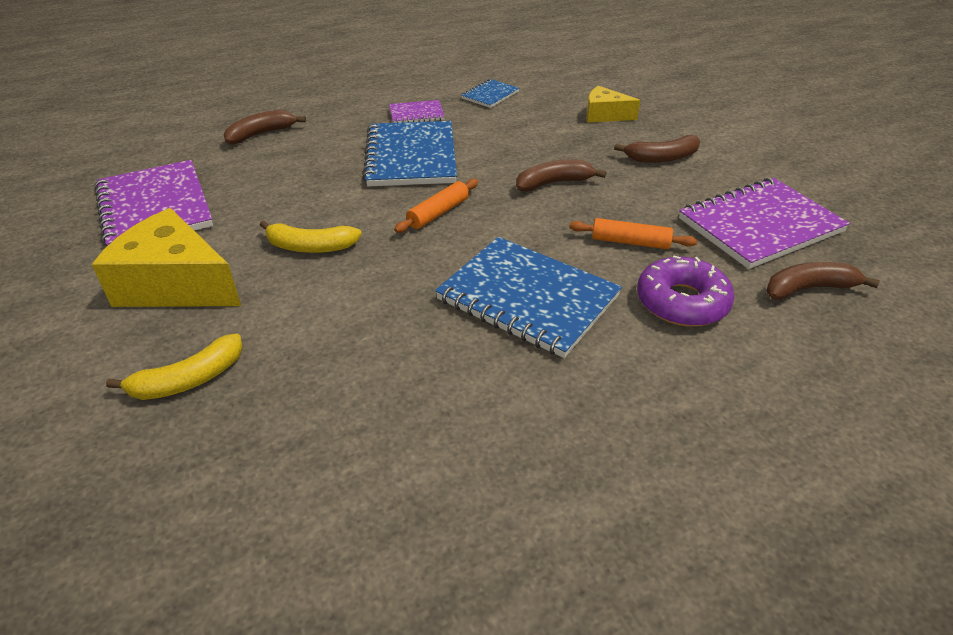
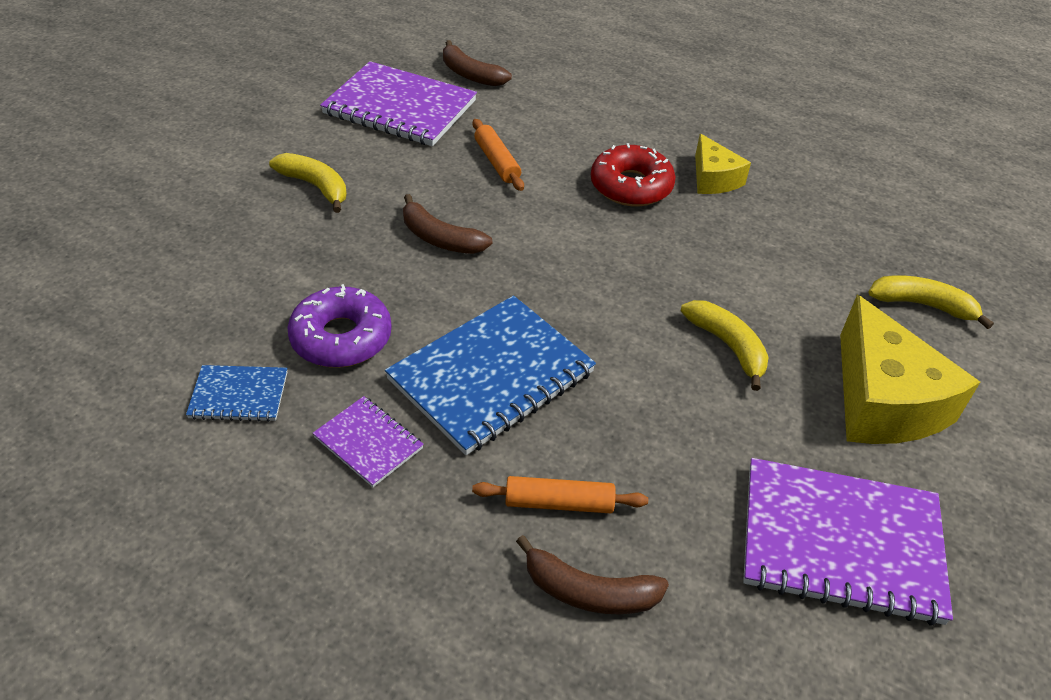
camera: 130 degrees left, 5 degrees up
purple notebook [95,160,213,246] -> purple notebook turned 75 degrees clockwise [743,458,953,626]
orange rolling pin [394,179,478,233] -> orange rolling pin moved to [472,476,648,513]
blue notebook [435,237,622,358] -> red donut [591,143,676,206]
yellow cheese [586,86,640,122] -> yellow cheese moved to [695,133,751,194]
brown banana [614,135,700,163] -> yellow banana [269,153,347,213]
purple donut [637,255,734,327] -> purple donut moved to [287,284,392,368]

